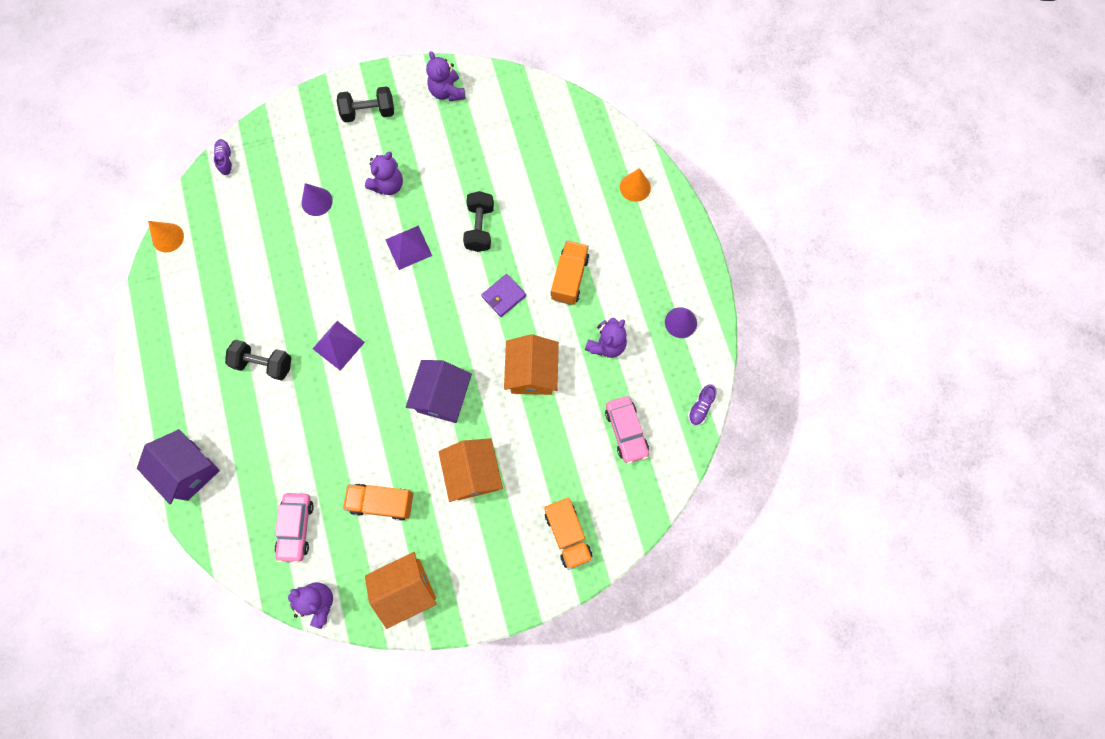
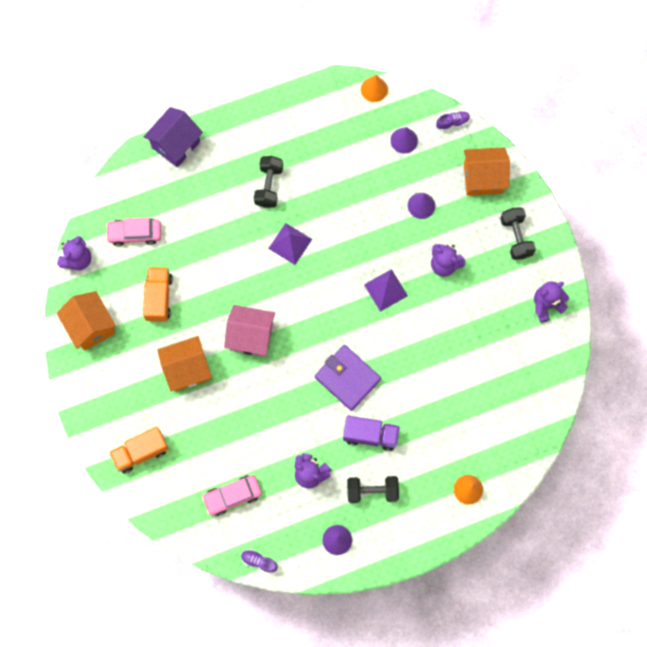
camera: 85 degrees right, 0 degrees up
purple house [406,360,472,423] -> pink house [224,305,275,357]
black dumbbell [463,191,494,252] -> black dumbbell moved to [347,476,399,503]
purple wallet [481,274,526,317] -> purple wallet [315,345,381,411], size x1.65
orange house [504,334,559,395] -> orange house moved to [464,147,510,196]
orange truck [551,240,590,305] -> purple truck [343,416,400,451]
none -> purple cone [390,127,418,154]

